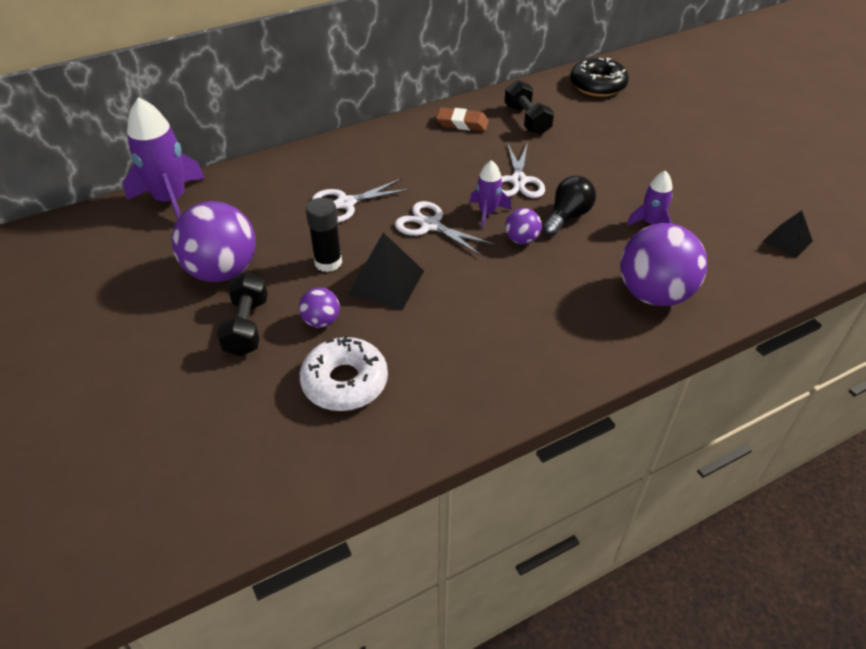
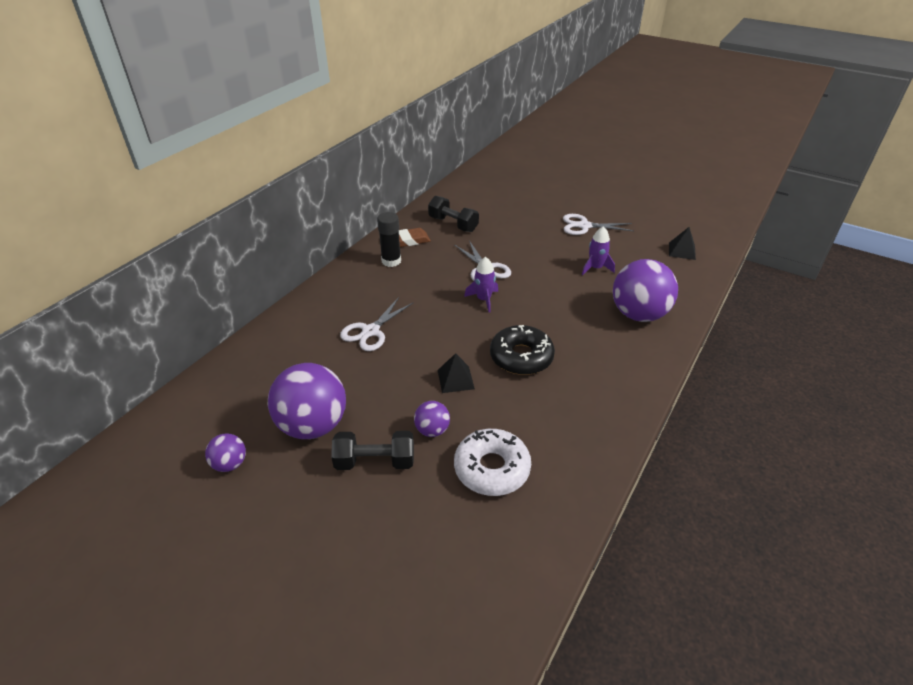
camera: 30 degrees left, 5 degrees down
purple rocket [123,97,205,219] -> none
black dumbbell [217,272,268,356] -> black dumbbell turned 60 degrees counterclockwise [331,431,414,470]
black glue stick [306,198,342,272] -> black glue stick moved to [377,212,401,267]
black pyramid [348,232,424,310] -> black pyramid [437,353,475,393], size x0.64
white scissors [395,201,495,256] -> white scissors moved to [563,214,634,235]
purple ball [505,208,542,244] -> purple ball moved to [205,433,246,472]
black light bulb [543,176,596,236] -> none
black donut [570,58,629,97] -> black donut moved to [490,325,555,375]

